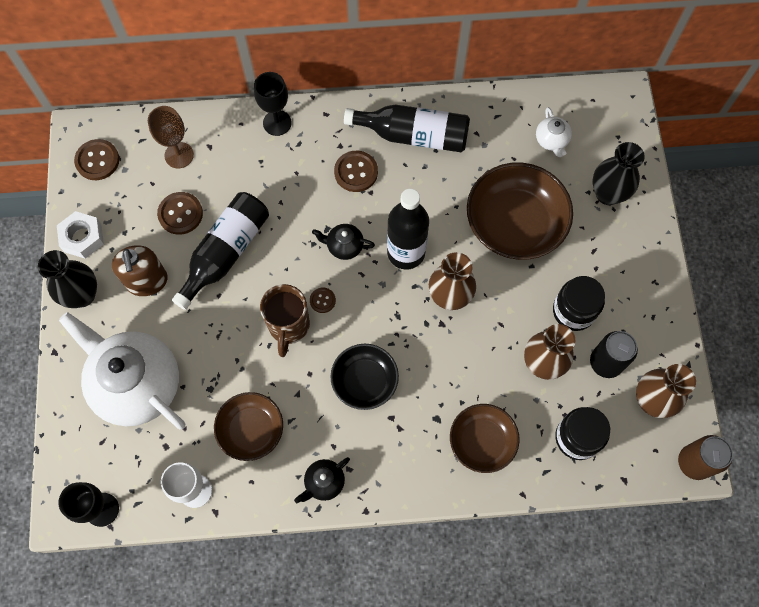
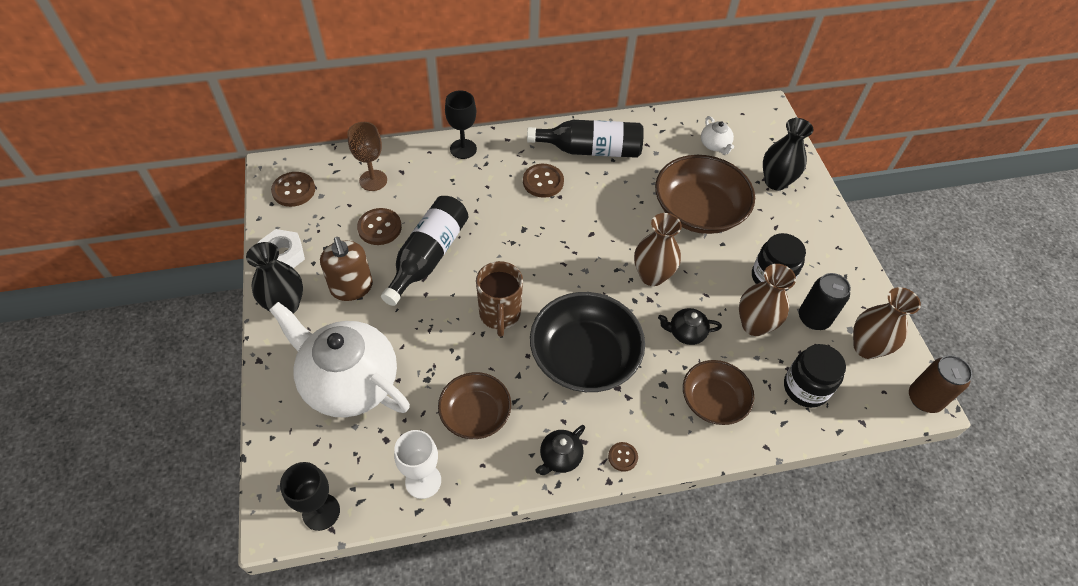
camera: 10 degrees left, 15 degrees down
brown button [310,287,336,313] -> brown button moved to [608,442,638,472]
black teapot [312,224,375,260] -> black teapot moved to [658,308,722,345]
black bowl [330,344,399,410] -> black bowl [530,292,645,392], size x1.64
black bottle [387,189,429,270] -> none

